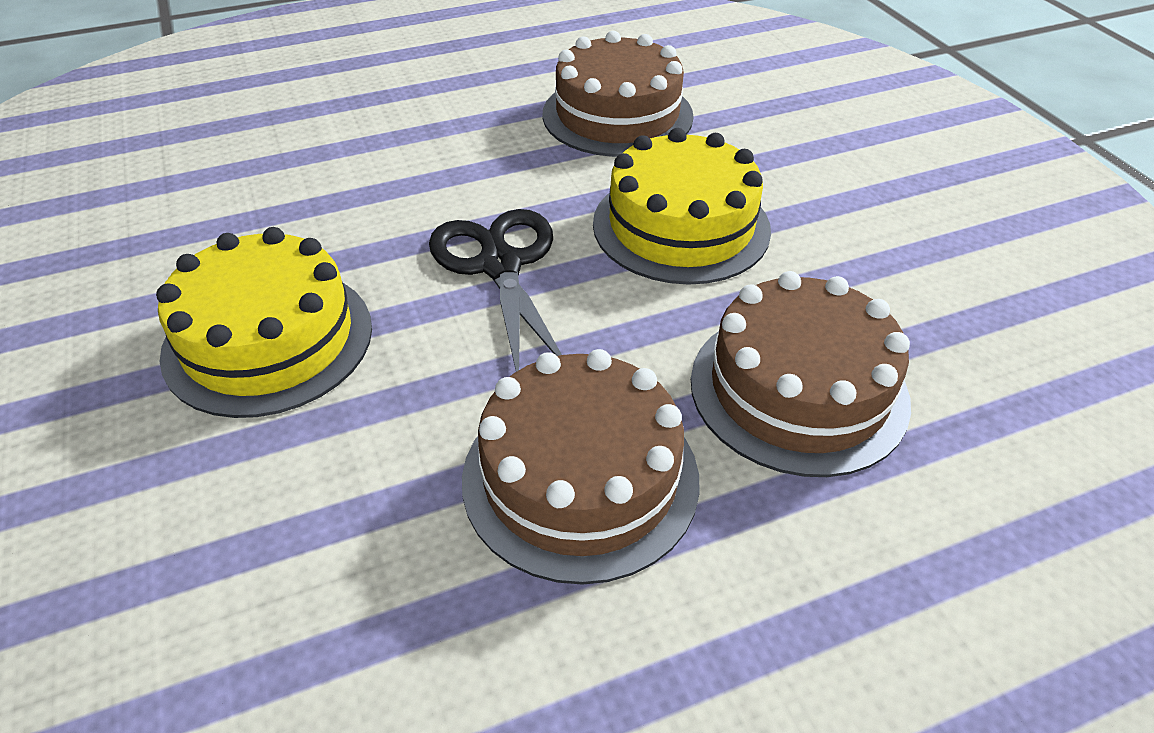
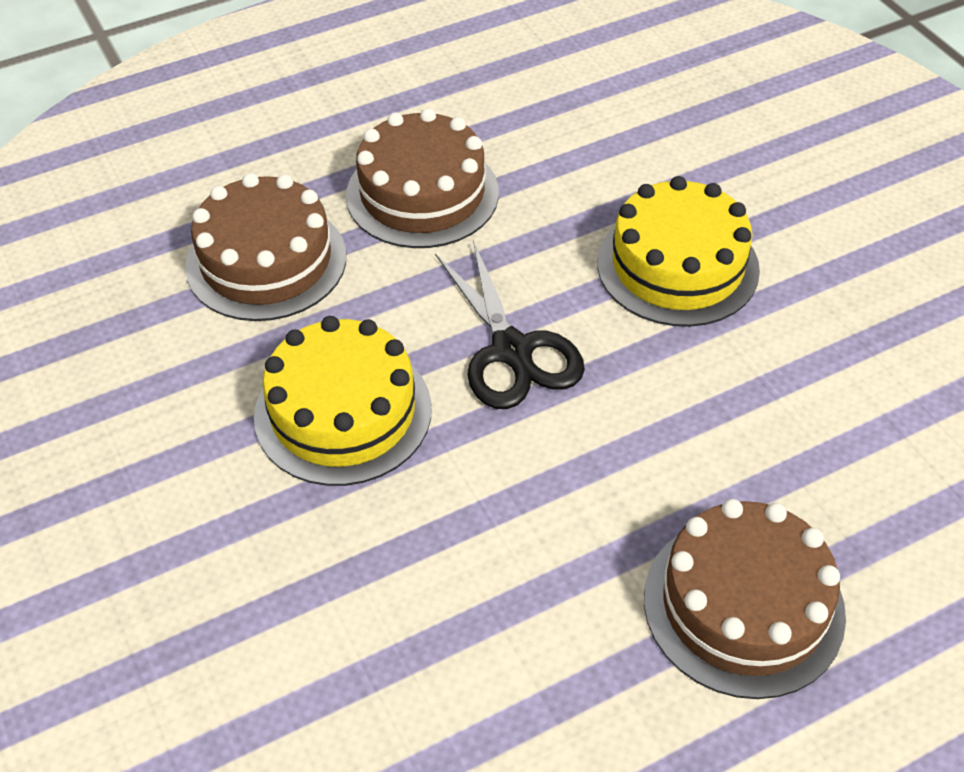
camera: 175 degrees right, 5 degrees up
brown cake [542,31,694,157] -> brown cake moved to [644,499,846,699]

